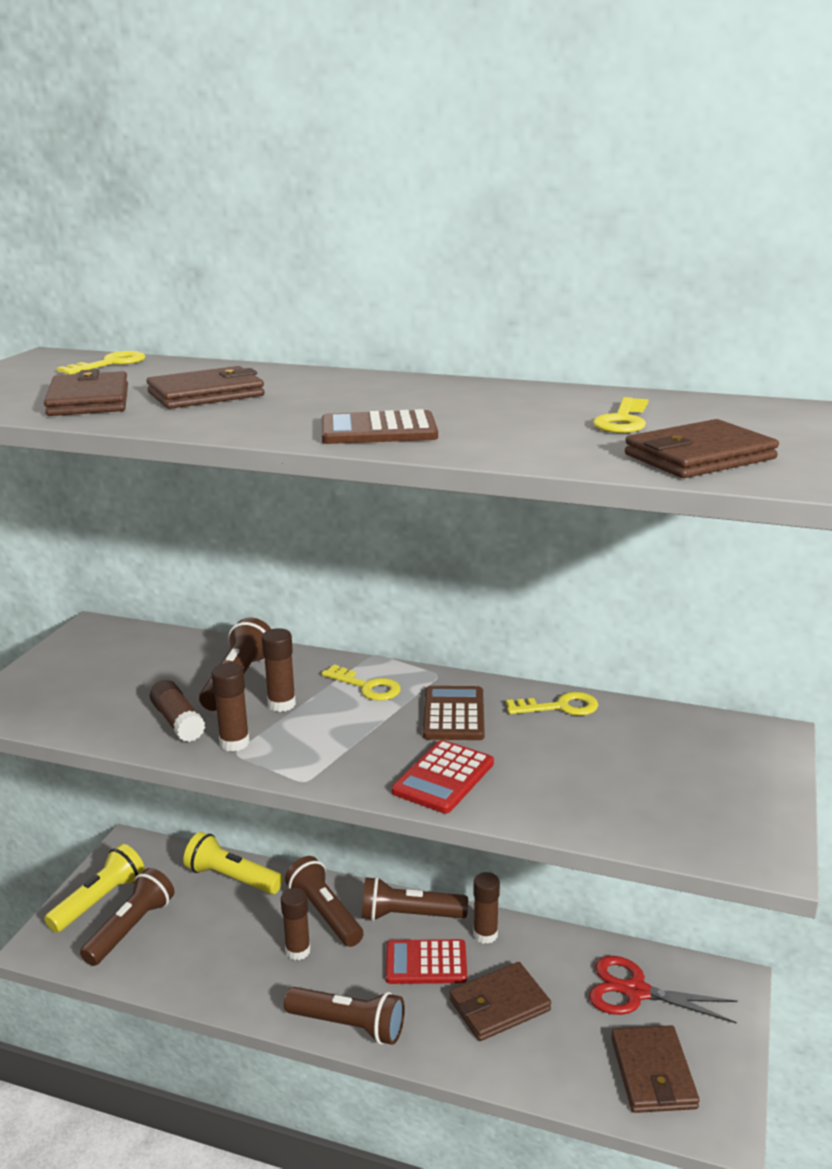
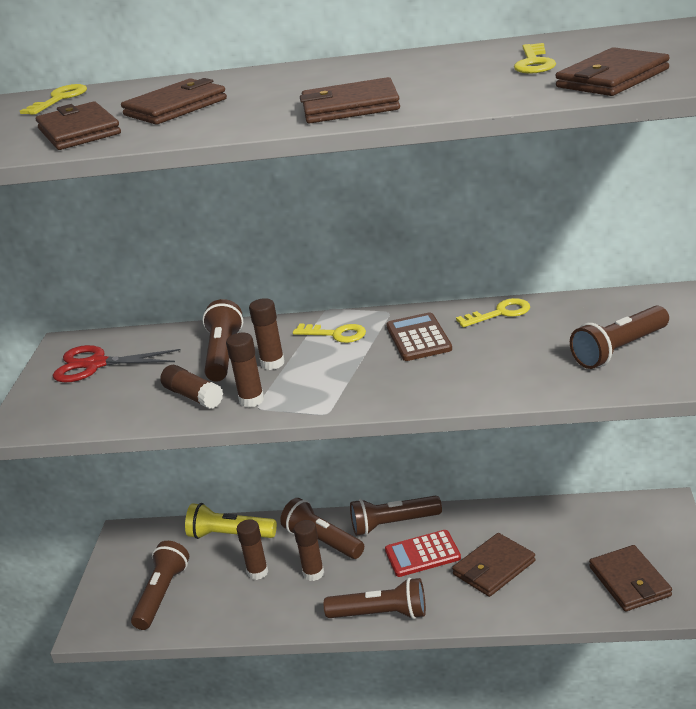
camera: 10 degrees left, 5 degrees up
yellow flashlight [45,844,145,933] -> none
brown calculator [322,409,438,444] -> brown wallet [300,77,400,124]
red calculator [392,740,494,813] -> none
brown glue stick [473,872,500,944] -> brown glue stick moved to [236,519,268,580]
red scissors [589,956,738,1024] -> red scissors moved to [53,345,181,382]
none -> brown flashlight [570,306,669,369]

